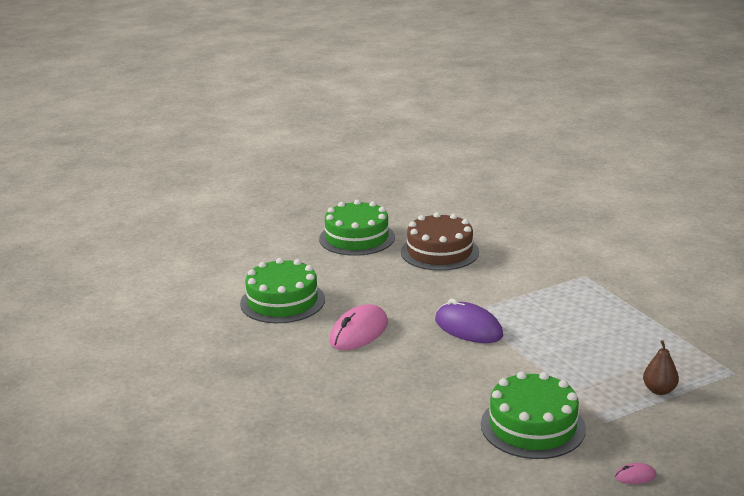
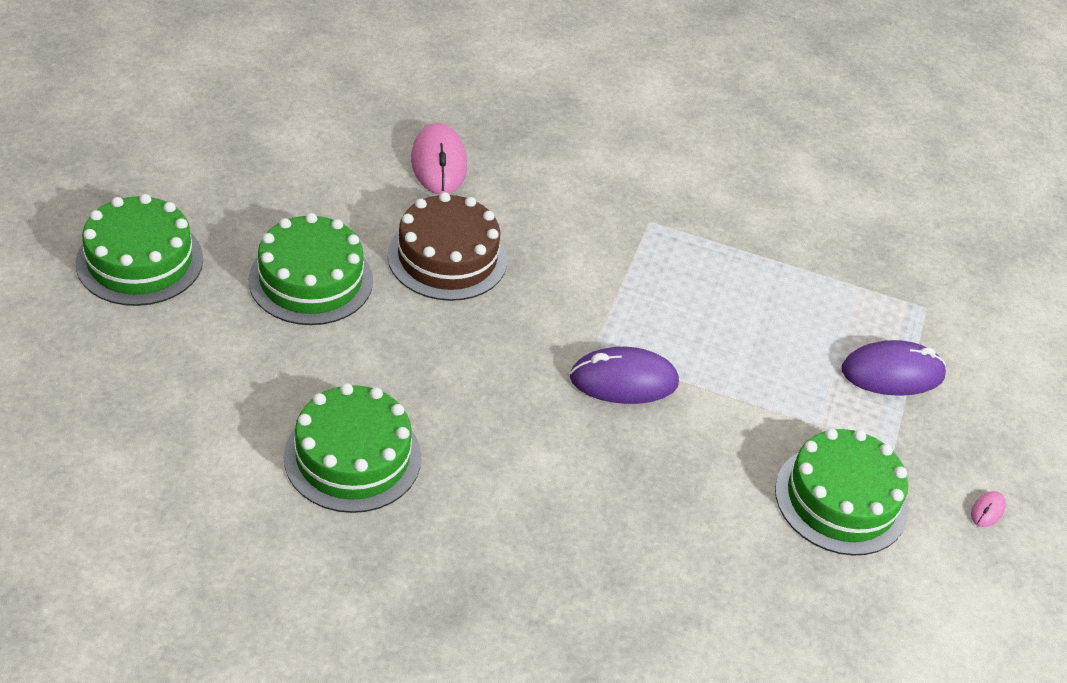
camera: 50 degrees left, 20 degrees up
pink mouse [329,304,388,350] -> pink mouse moved to [411,123,467,194]
brown pear [643,340,679,395] -> purple mouse [842,340,947,396]
none -> green cake [76,194,203,306]

